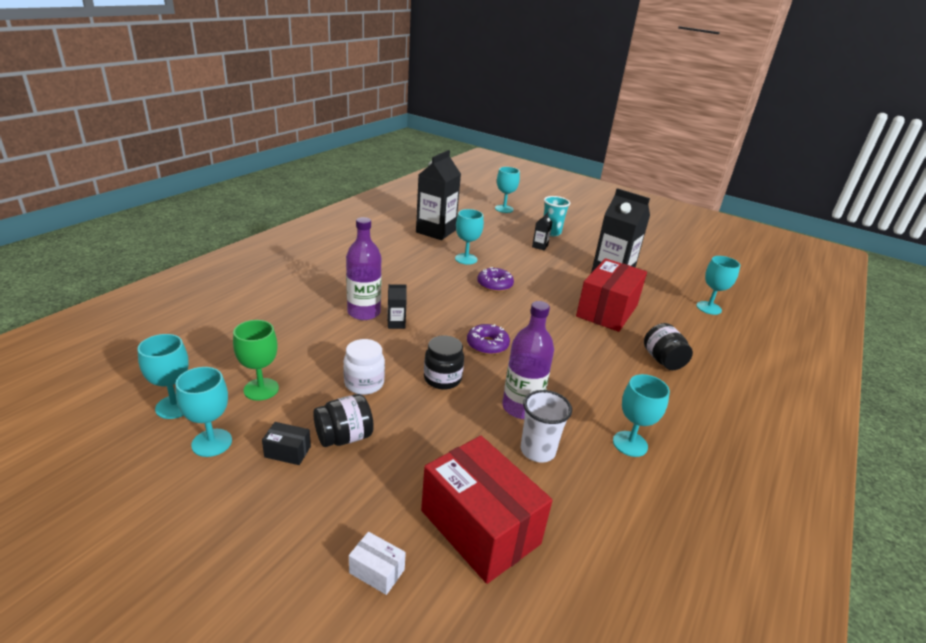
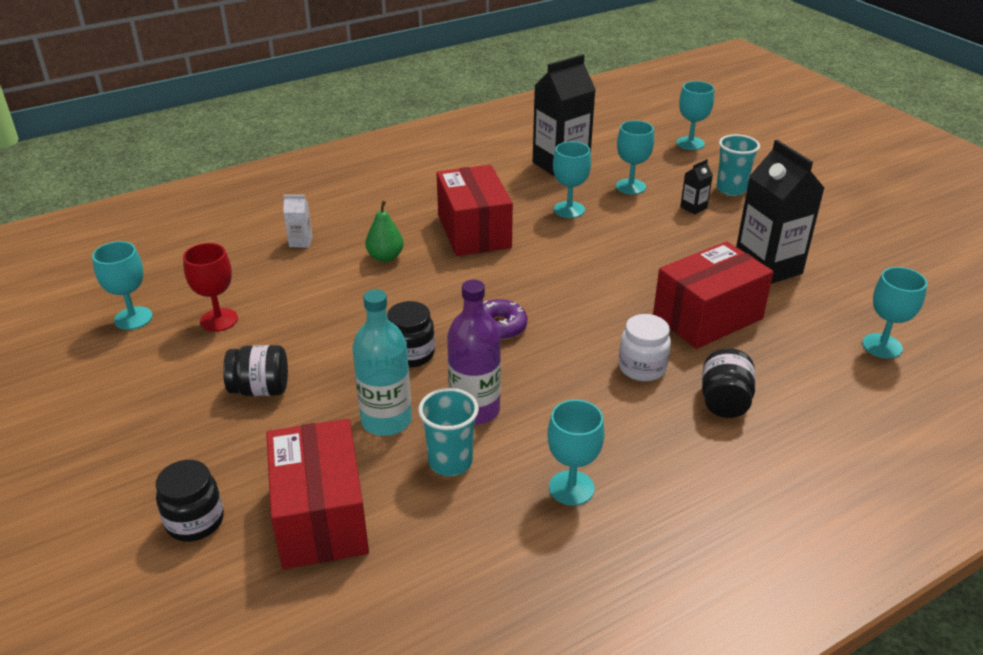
camera: 30 degrees right, 5 degrees up
turquoise goblet [175,367,232,457] -> turquoise goblet moved to [616,121,654,194]
green goblet [233,320,279,401] -> red goblet [183,243,238,332]
black box [262,422,311,465] -> none
white jar [343,339,385,395] -> white jar moved to [619,314,671,381]
purple bottle [346,217,382,320] -> green pear [365,201,404,262]
white box [349,532,406,595] -> black jar [156,460,224,542]
black carton [388,284,407,329] -> none
purple donut [477,267,514,292] -> none
white cup [521,390,572,462] -> turquoise cup [418,388,479,476]
none -> white carton [283,195,313,247]
none -> turquoise bottle [352,289,412,436]
none -> red box [437,165,513,256]

